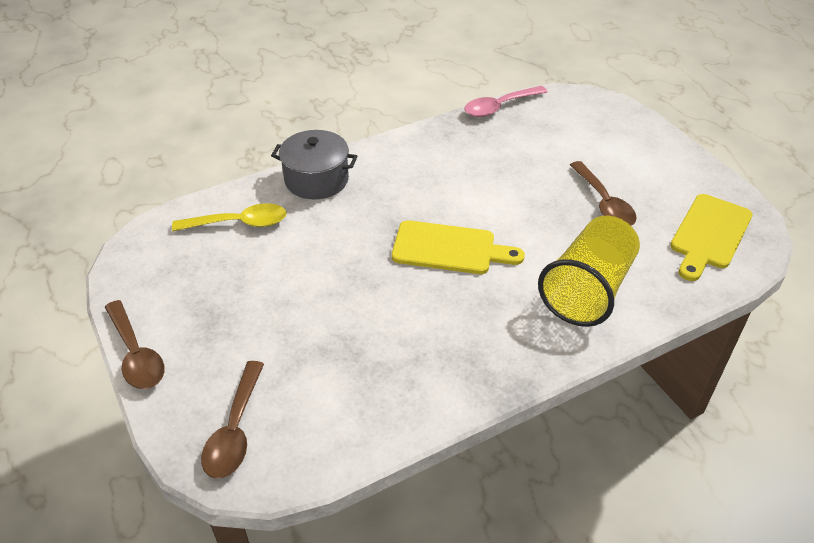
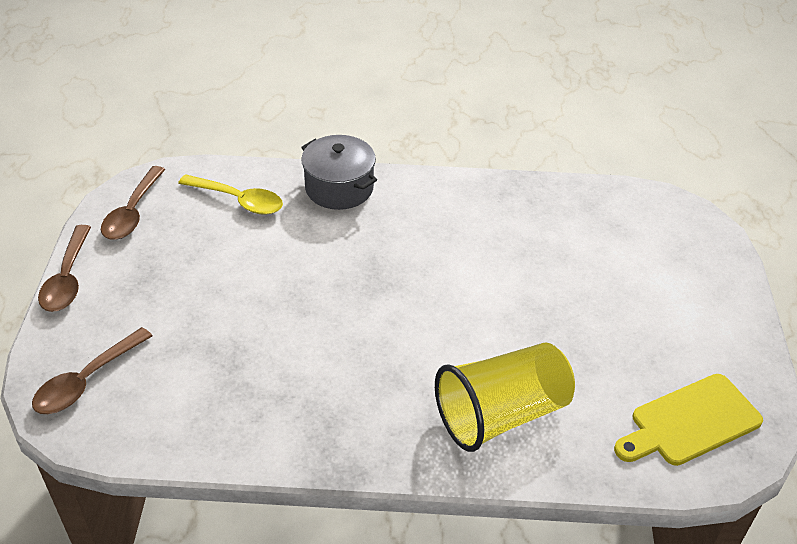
camera: 30 degrees right, 0 degrees up
yellow cutting board [392,220,525,274] -> none
pink spoon [464,86,548,117] -> none
brown spoon [570,161,637,225] -> brown spoon moved to [101,166,166,240]

